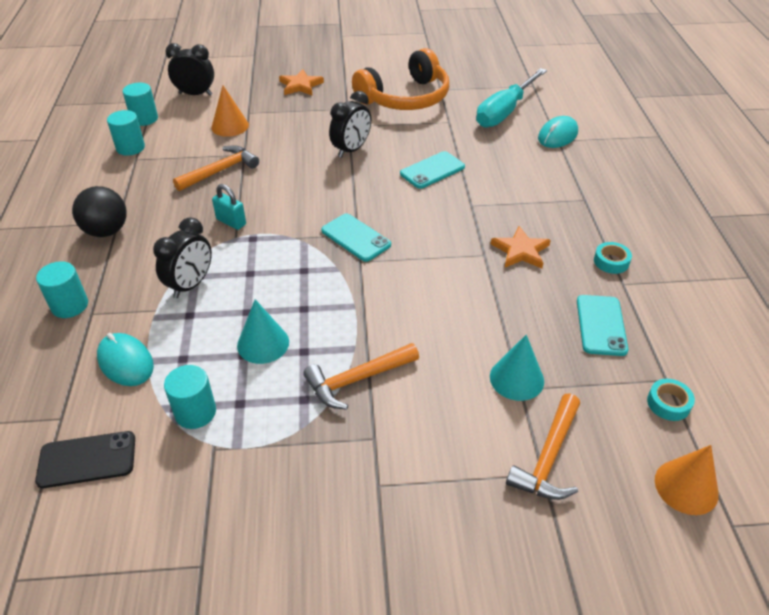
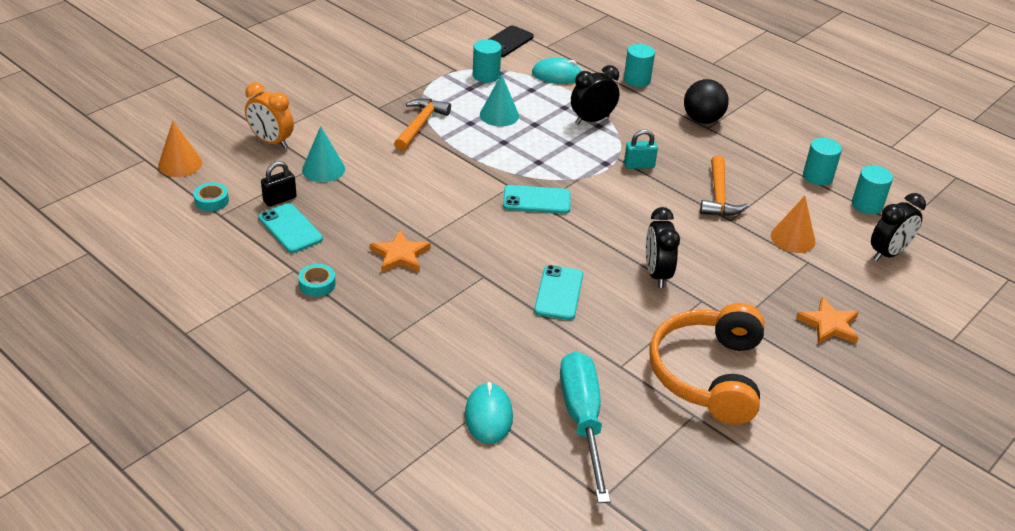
camera: 135 degrees right, 5 degrees down
black clock [153,217,212,298] -> black clock turned 75 degrees clockwise [571,65,619,124]
orange hammer [506,393,580,500] -> orange clock [245,82,294,149]
none -> black padlock [261,161,297,207]

